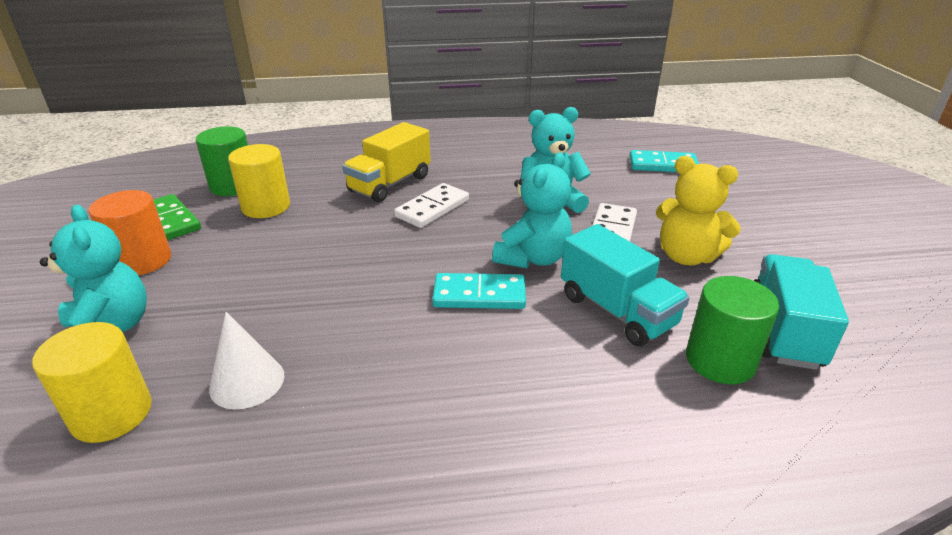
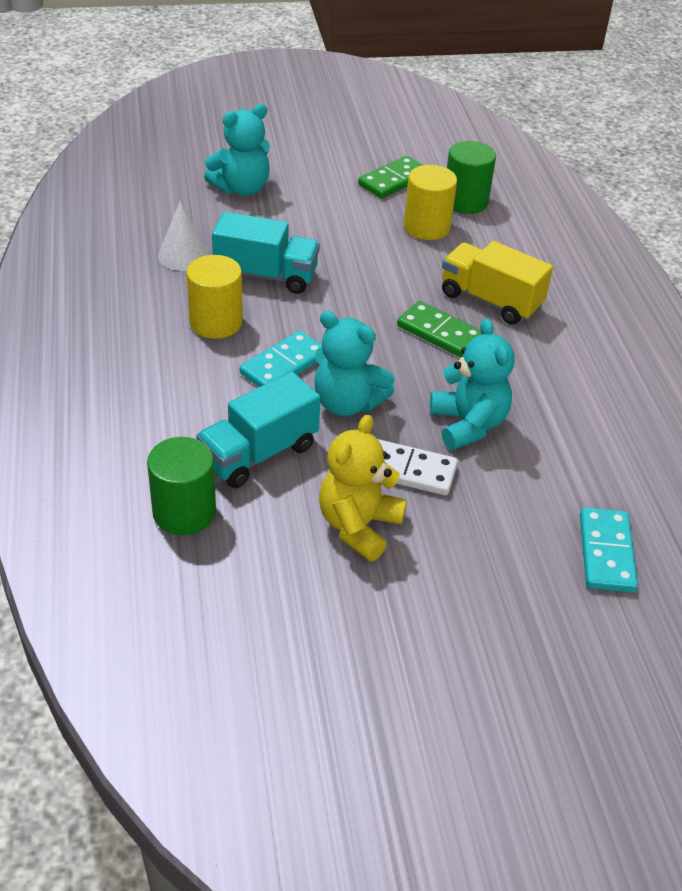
camera: 85 degrees right, 10 degrees up
yellow cylinder [32,322,152,443] -> yellow cylinder moved to [186,255,243,339]
orange cylinder [89,190,171,275] -> none
white domino [394,183,469,228] -> green domino [397,301,482,357]
turquoise domino [432,273,526,309] -> turquoise domino turned 45 degrees clockwise [240,330,322,387]
turquoise truck [754,254,849,370] -> turquoise truck moved to [212,212,320,294]

